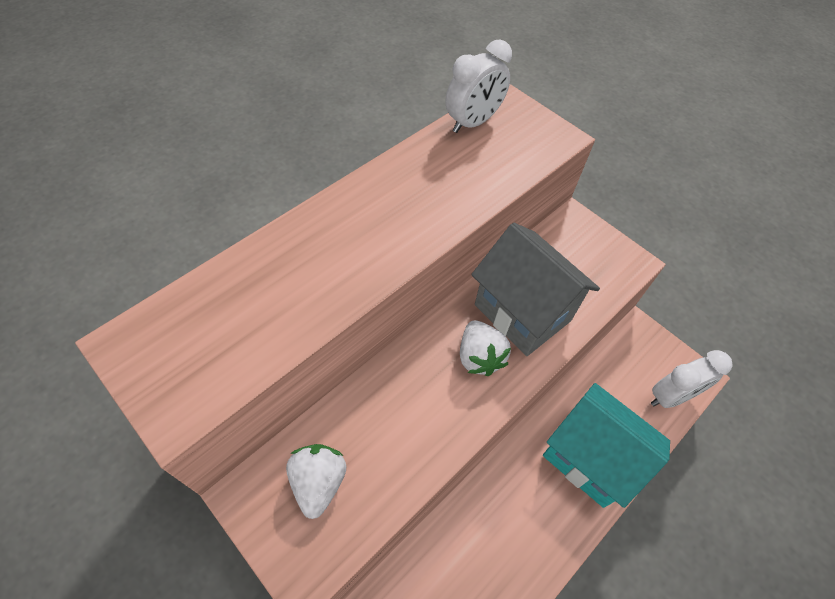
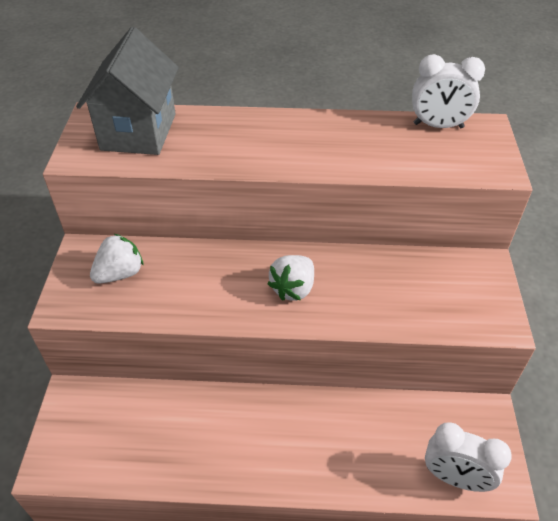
camera: 50 degrees right, 10 degrees down
grey house [471,223,600,356] -> grey house moved to [76,27,179,155]
turquoise house [543,383,670,508] -> none

